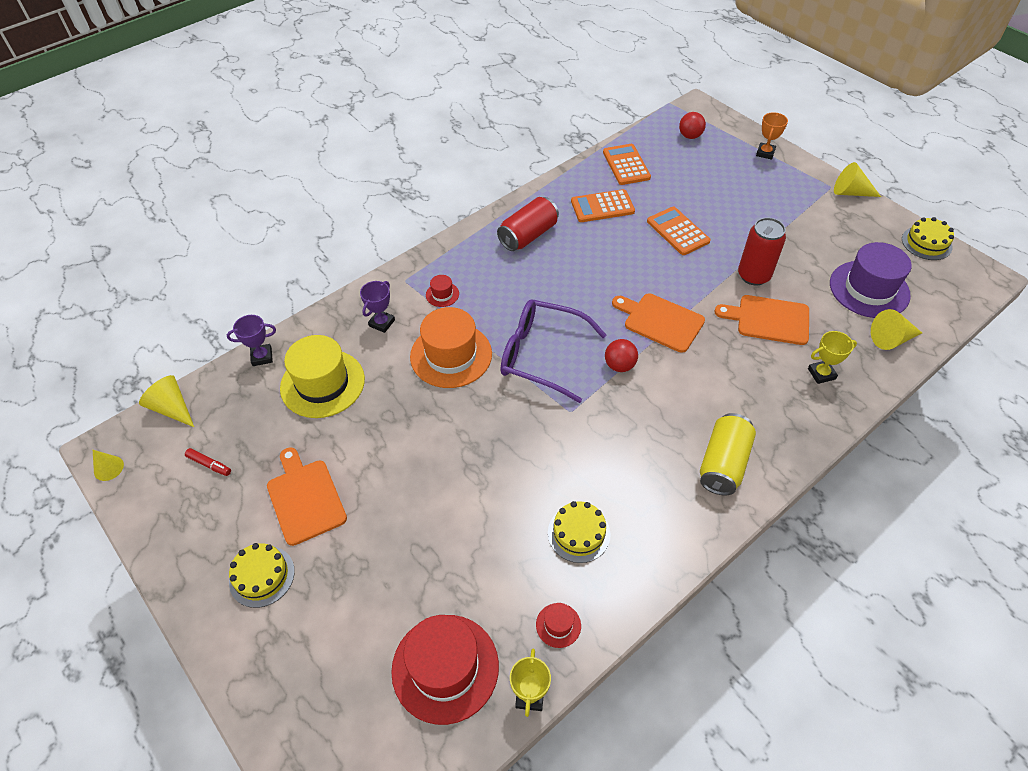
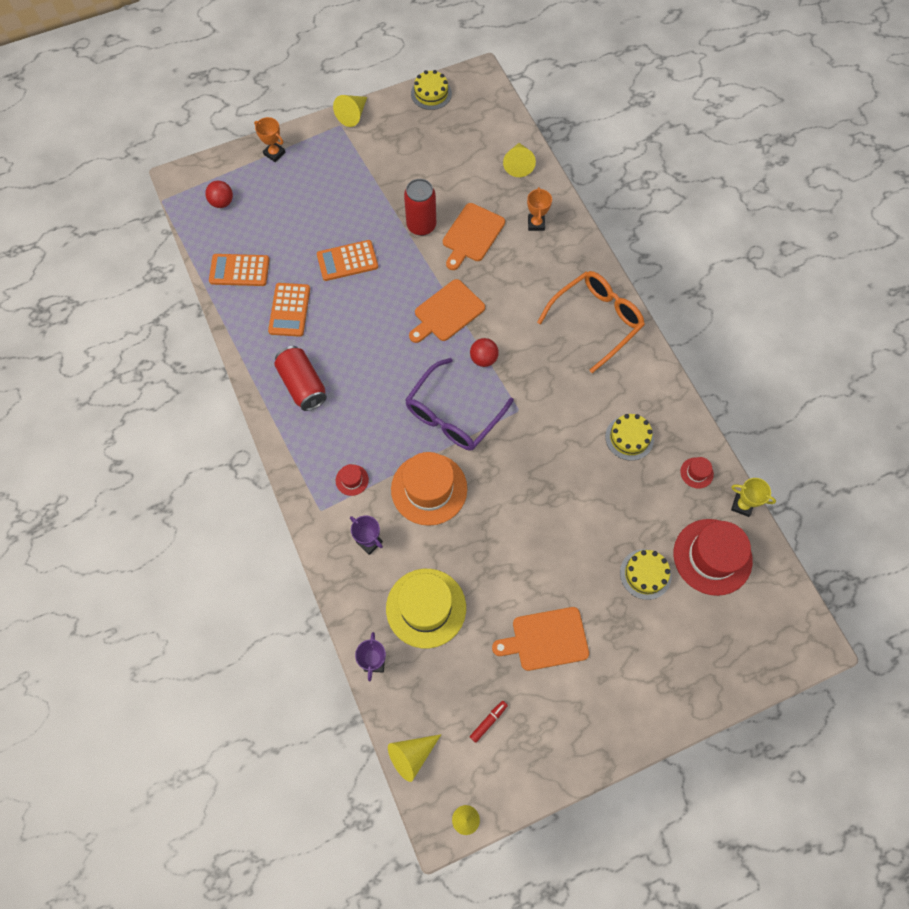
camera: 75 degrees left, 15 degrees up
yellow cake [229,543,295,608] -> yellow cake moved to [620,549,672,600]
yellow can [700,413,756,496] -> orange glasses [537,271,645,373]
yellow trophy [808,331,857,384] -> orange trophy [527,187,552,231]
purple hat [830,242,912,318] -> none

